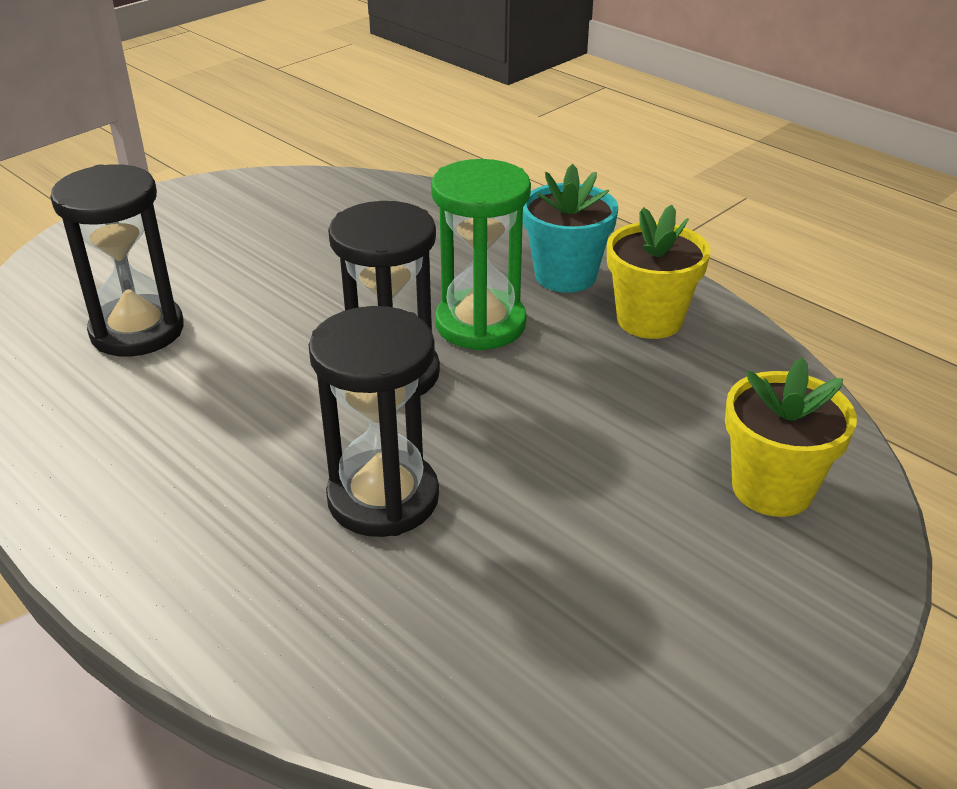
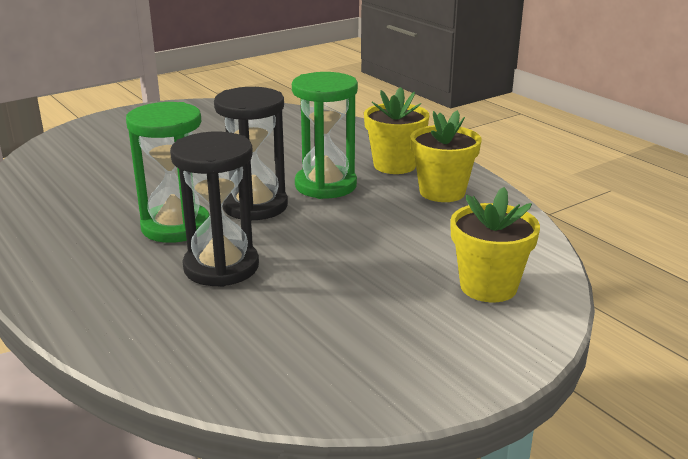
camera: 10 degrees right, 10 degrees down
black hourglass [50,164,184,357] -> none
turquoise flower pot [523,164,618,293] -> yellow flower pot [364,87,429,174]
none -> green hourglass [126,102,210,243]

